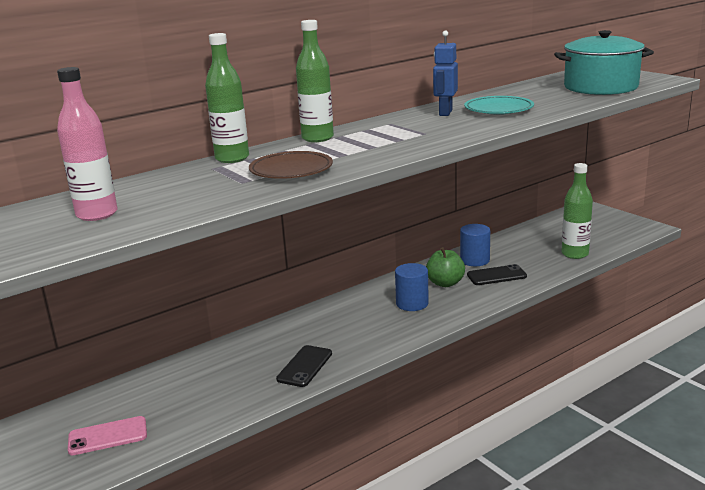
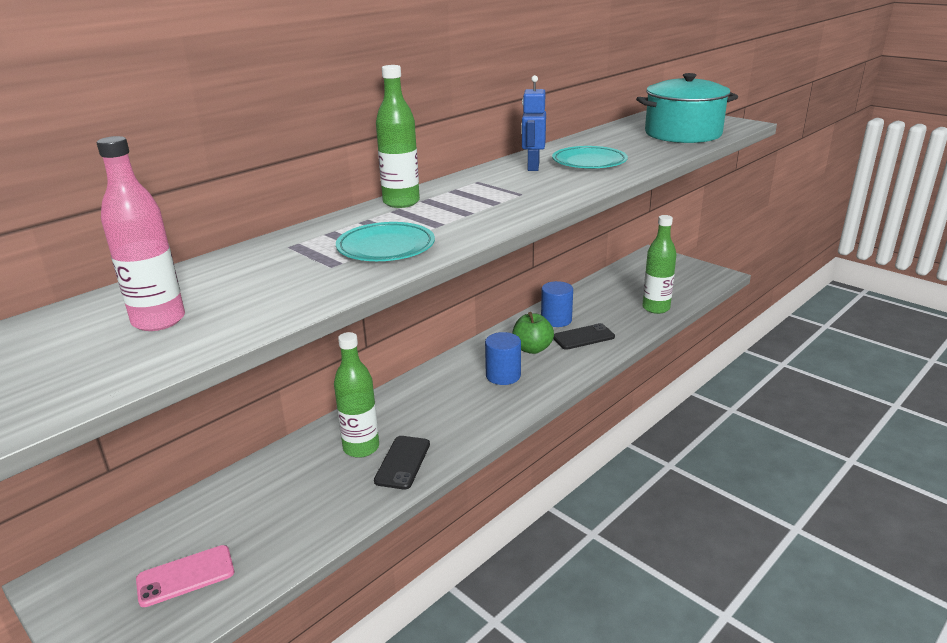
camera: 10 degrees left, 5 degrees up
green bottle [205,33,249,163] -> green bottle moved to [334,332,379,458]
brown plate [249,151,333,179] -> turquoise plate [336,222,435,261]

